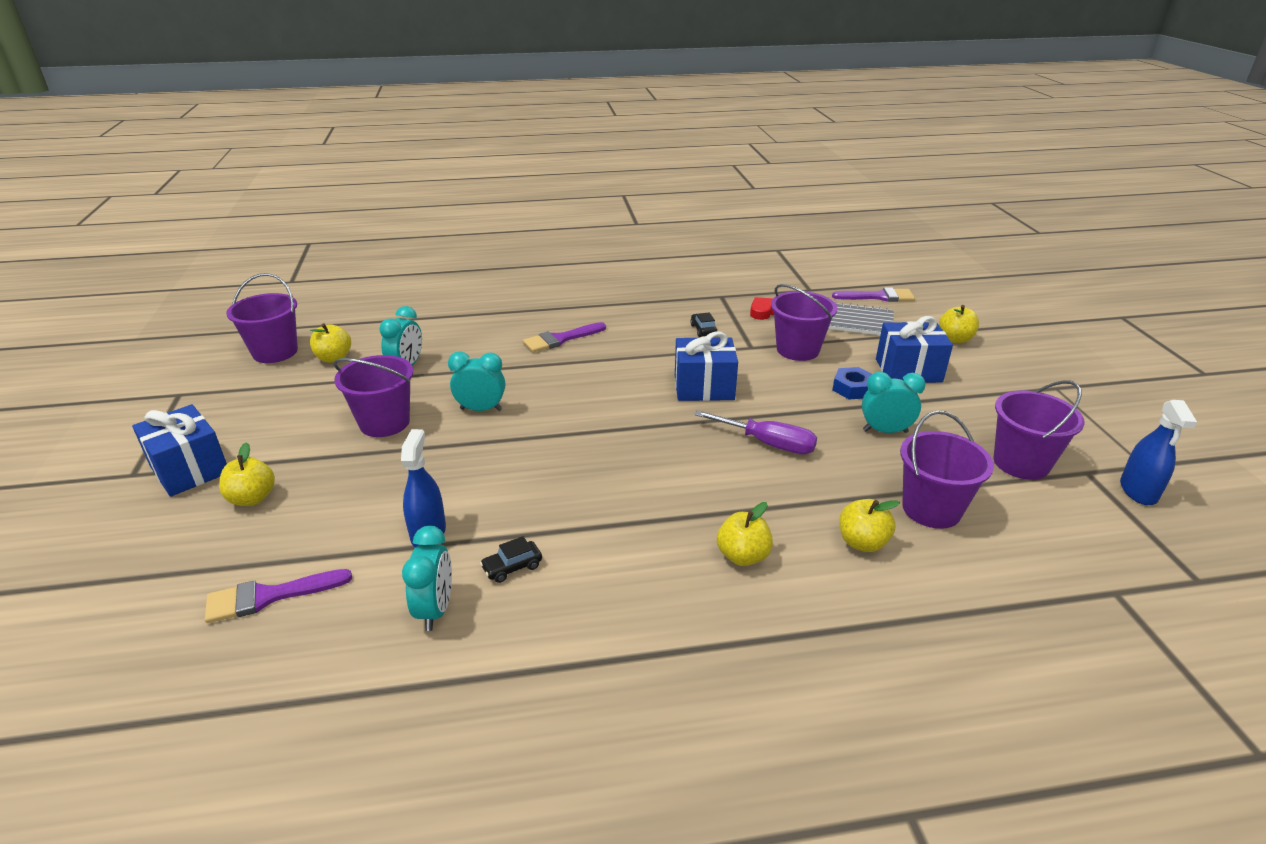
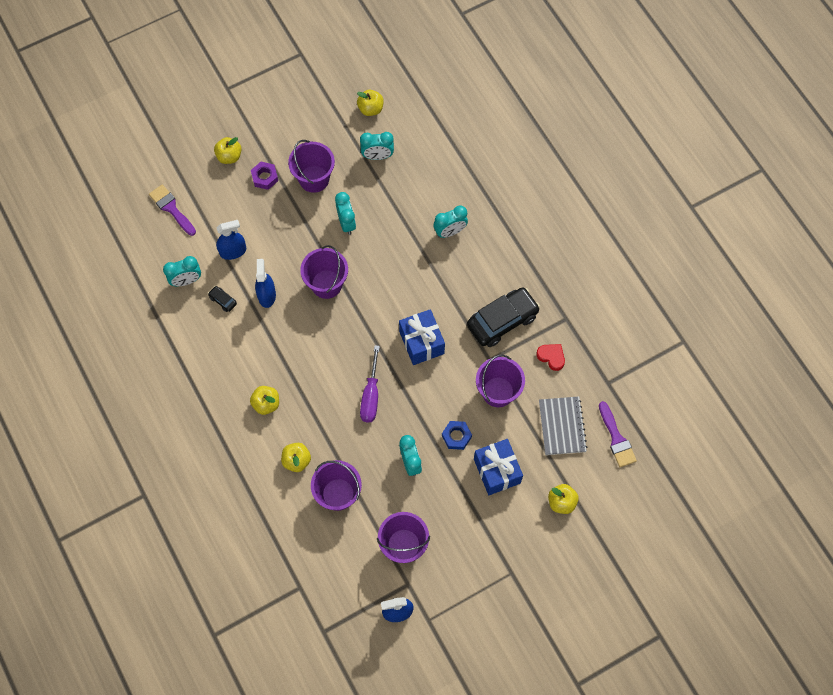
camera: 70 degrees right, 35 degrees up
blue gift [132,404,227,497] -> none
purple bucket [226,273,298,363] -> purple bucket moved to [300,245,348,299]
purple brush [523,322,606,353] -> turquoise clock [433,206,468,238]
black car [690,312,717,337] -> black car [467,287,540,347], size x2.40
none -> purple nut [251,162,278,190]
none -> blue spray bottle [255,259,276,308]

